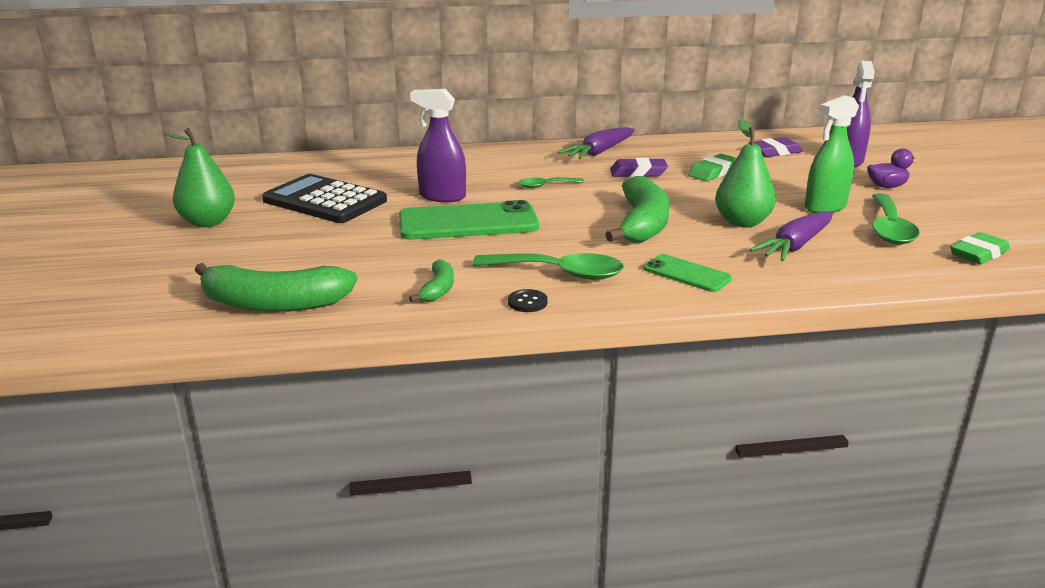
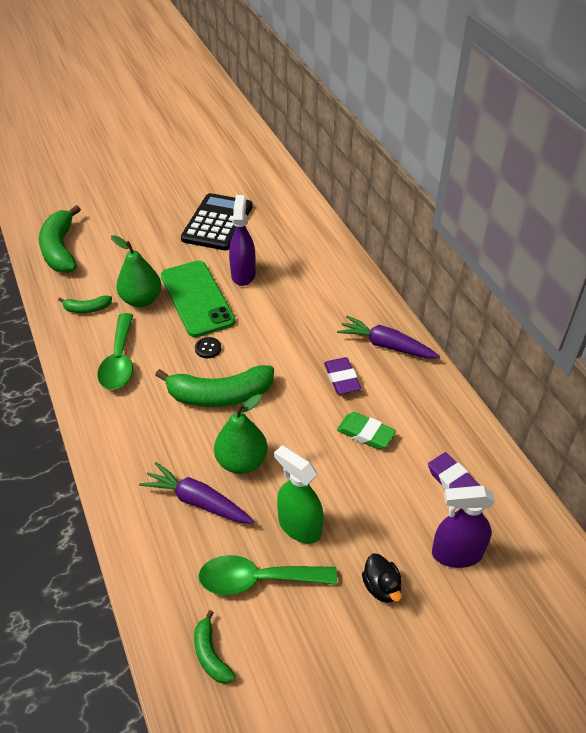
camera: 75 degrees right, 20 degrees up
green pear [164,128,235,227] -> green pear moved to [111,235,161,307]
black button [508,289,548,312] -> black button moved to [195,337,221,358]
green spoon [518,177,584,188] -> none
green phone [643,254,732,292] -> none
purple duck [867,148,919,188] -> black duck [362,554,402,603]
green eraser [950,232,1010,265] -> green banana [194,610,236,684]

